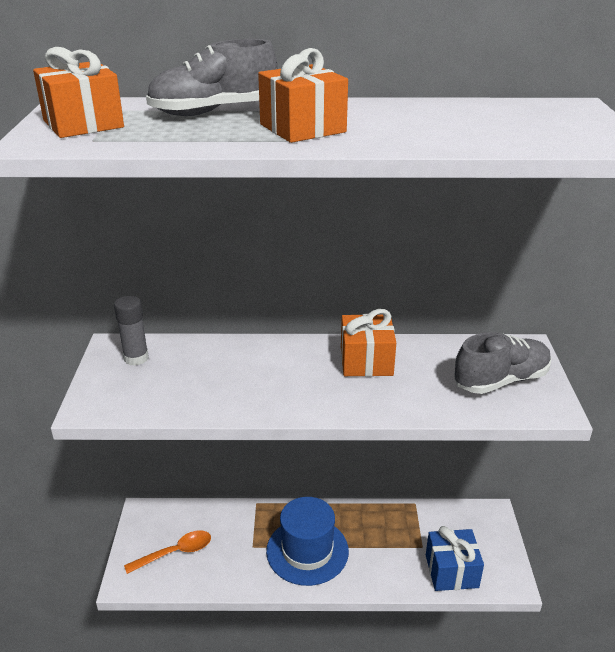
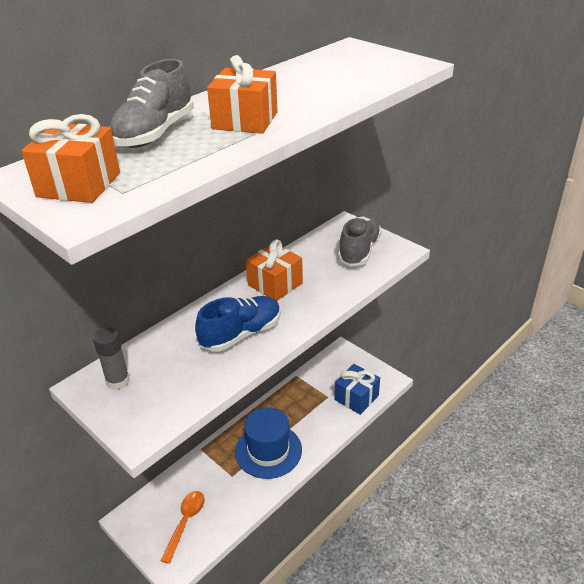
camera: 45 degrees left, 5 degrees up
none -> blue shoe [195,296,281,352]

